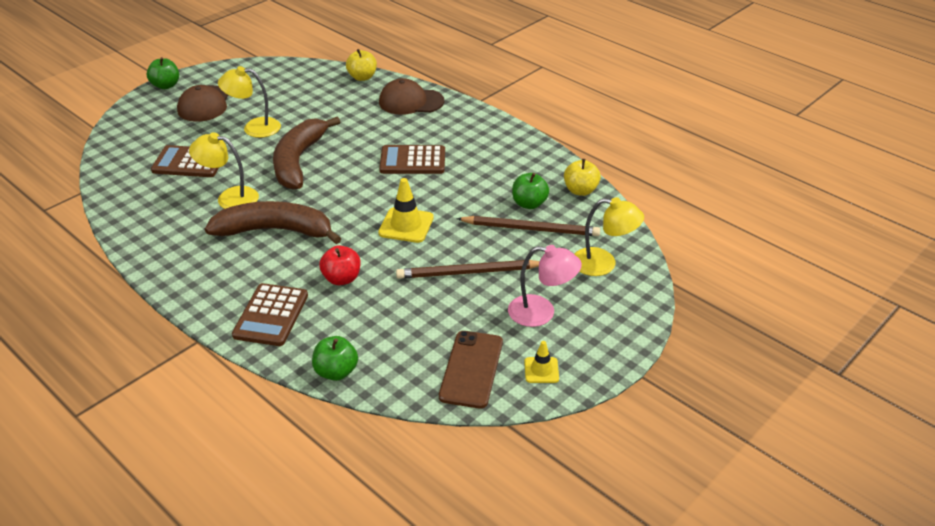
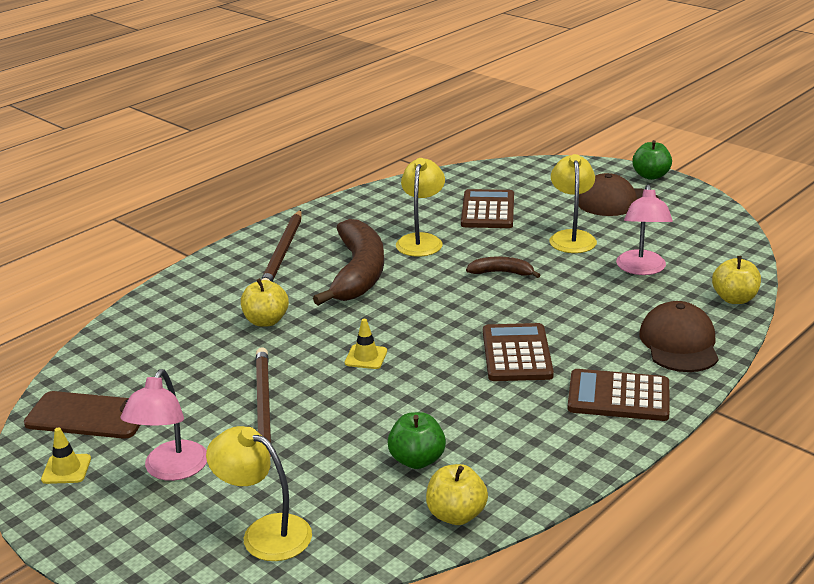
camera: 90 degrees right, 10 degrees down
brown calculator [232,283,308,346] -> brown calculator moved to [567,369,670,421]
brown banana [273,116,340,190] -> brown banana [466,257,540,278], size x0.46
green apple [312,336,358,381] -> none
red apple [319,245,361,285] -> yellow apple [241,278,289,327]
yellow traffic cone [378,178,434,243] -> yellow traffic cone [345,319,387,369], size x0.60
brown pencil [456,216,600,236] -> brown pencil moved to [261,210,302,282]
yellow lamp [575,197,644,276] -> yellow lamp turned 105 degrees clockwise [206,426,312,561]
none -> pink lamp [616,184,673,275]

